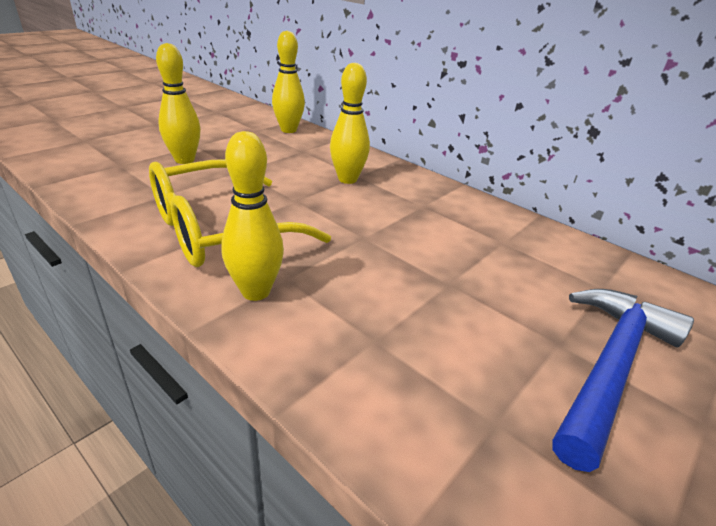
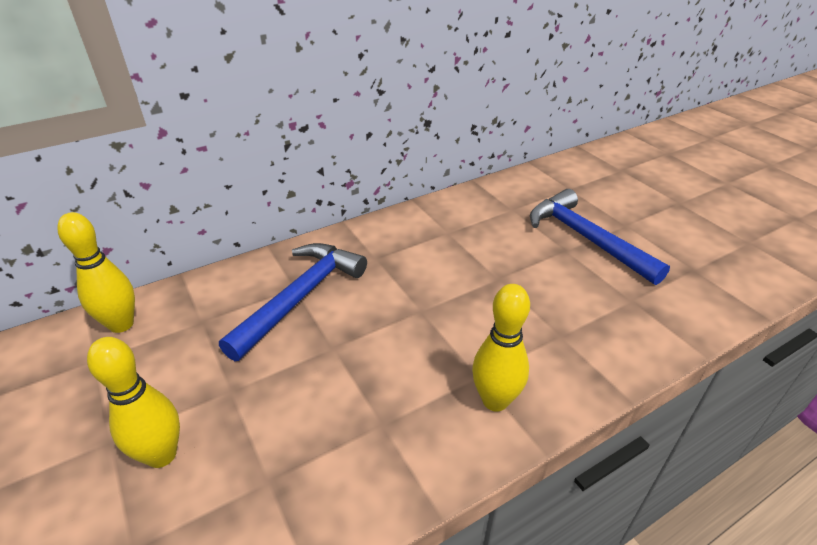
camera: 70 degrees left, 5 degrees up
yellow glasses [149,160,331,267] -> none
yellow bowling pin [330,63,370,184] -> blue hammer [219,243,367,361]

